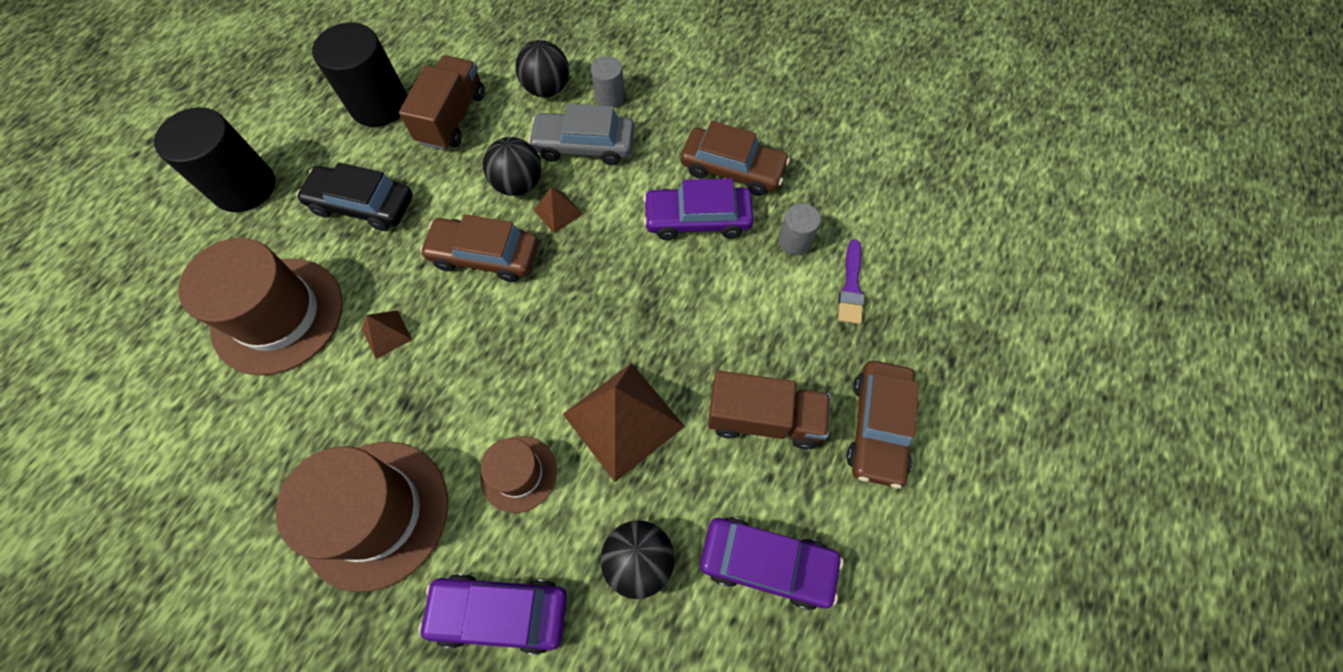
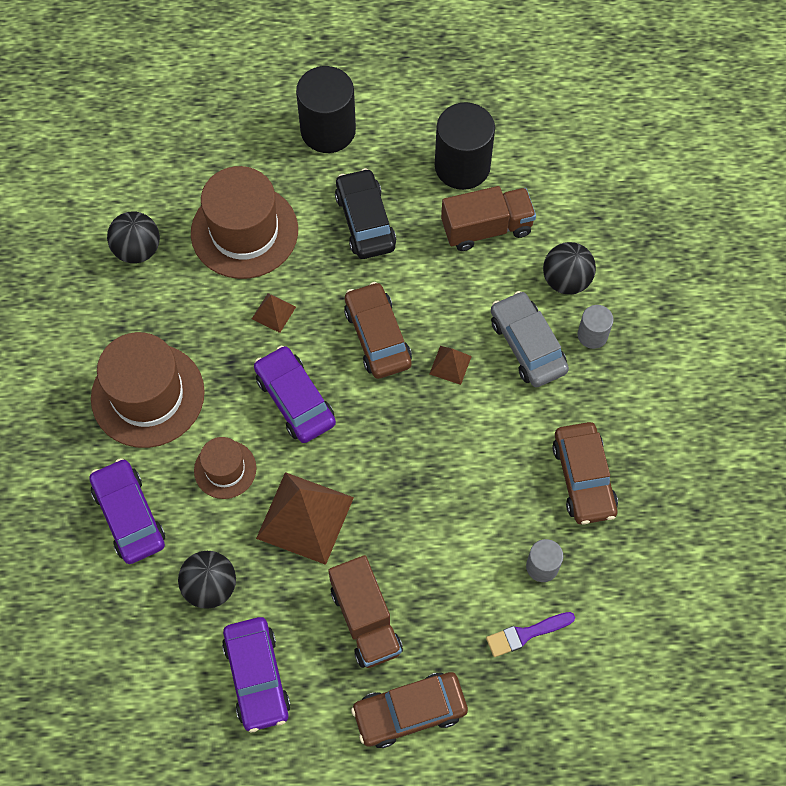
camera: 60 degrees right, 0 degrees up
black ball [483,137,542,196] -> black ball moved to [107,211,160,263]
purple car [643,178,754,240] -> purple car moved to [254,346,336,443]

